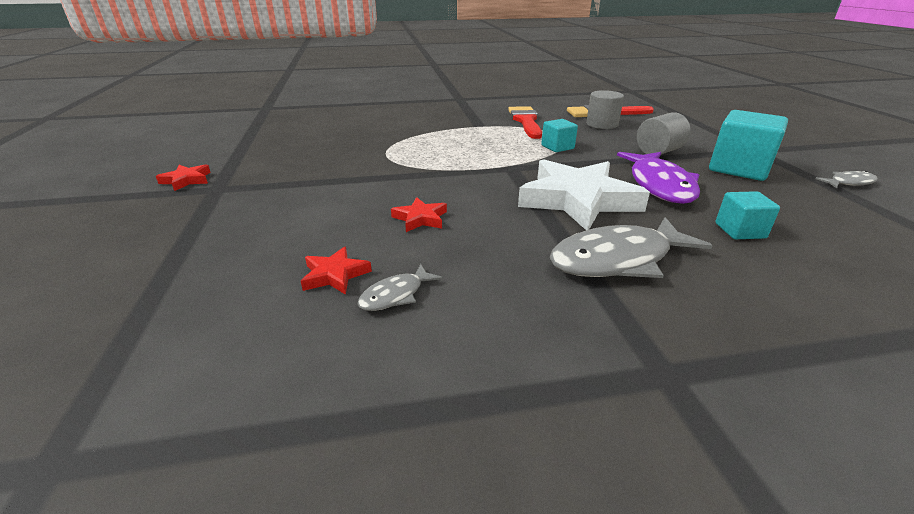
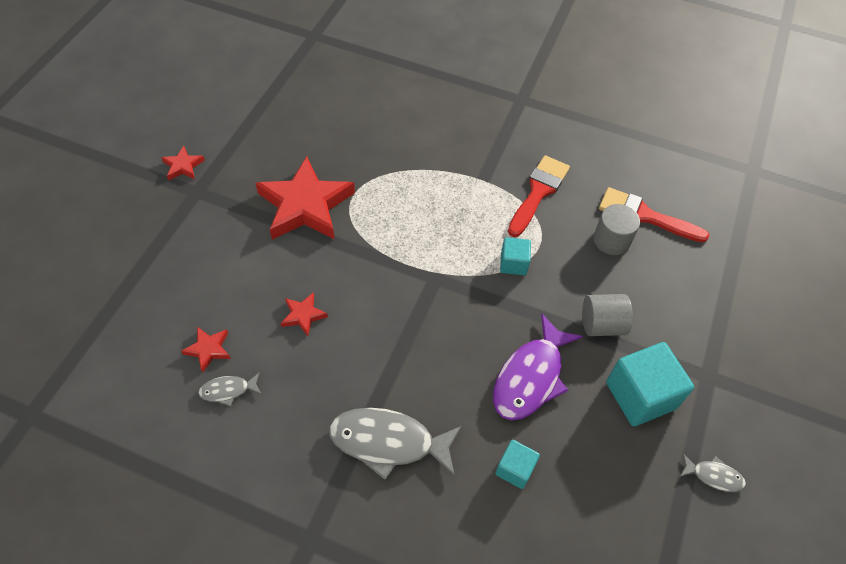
camera: 30 degrees right, 25 degrees up
white star [518,159,650,230] -> none
none -> red star [255,156,355,240]

